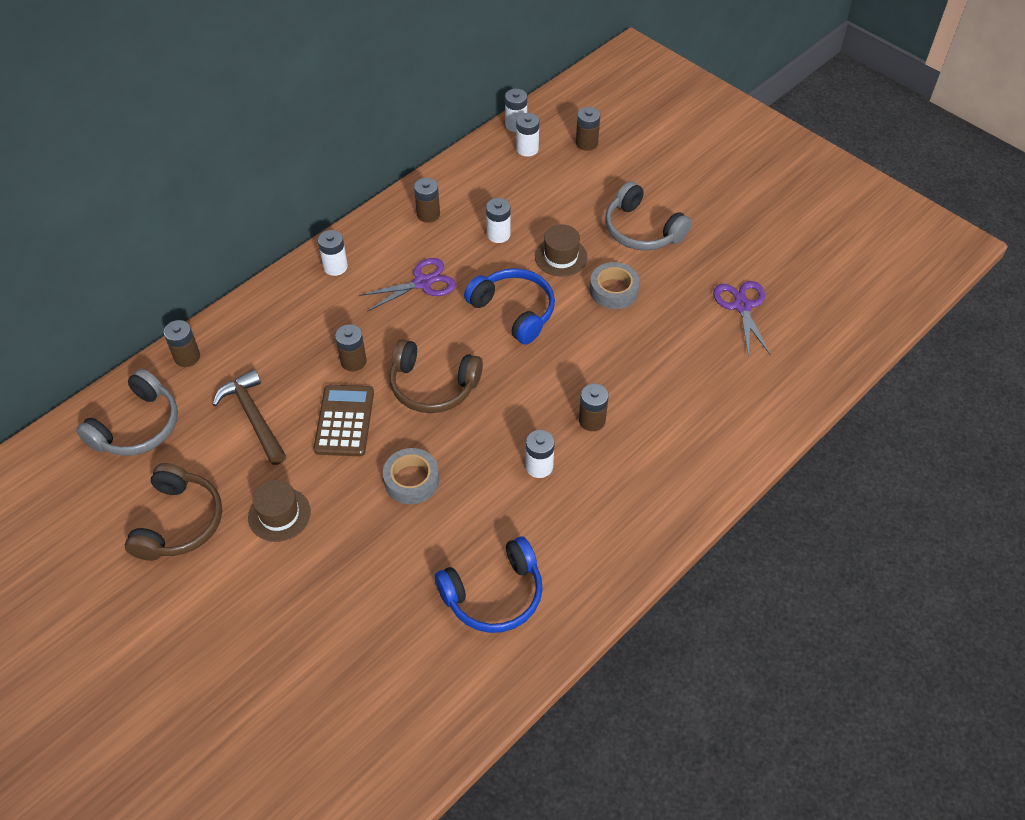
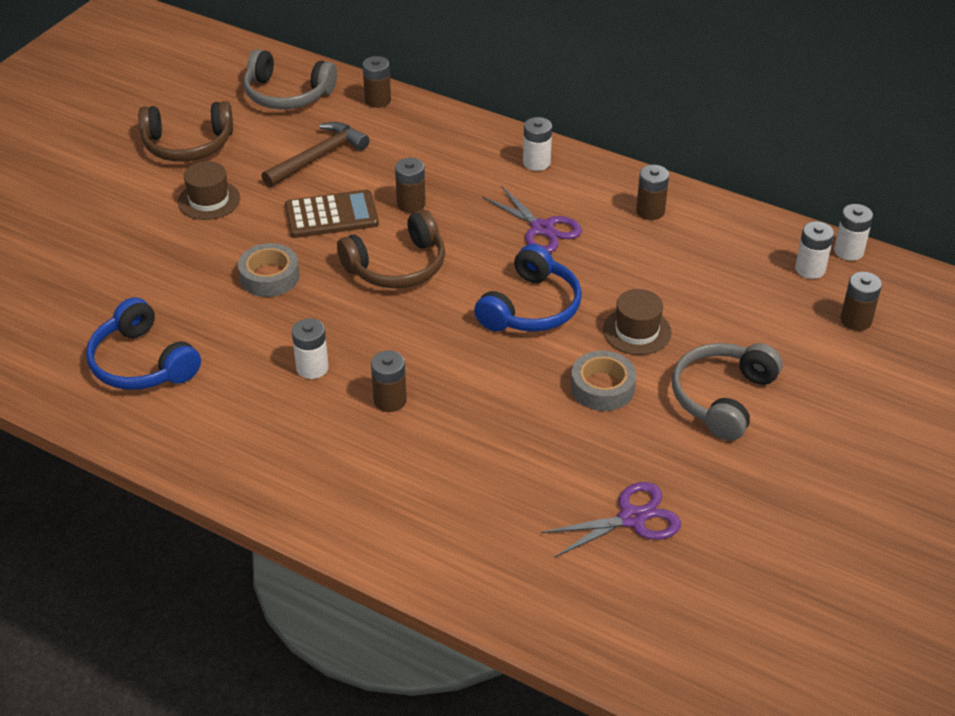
camera: 75 degrees right, 10 degrees down
brown headphones [389,339,483,413] -> brown headphones turned 120 degrees counterclockwise [337,210,445,289]
white battery [486,198,511,243] -> none

